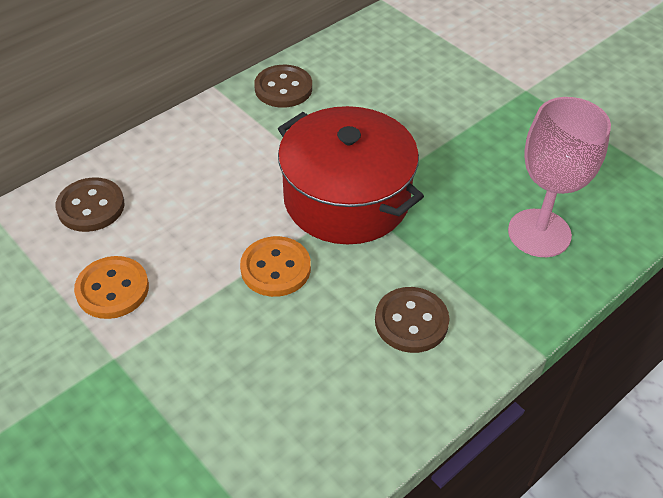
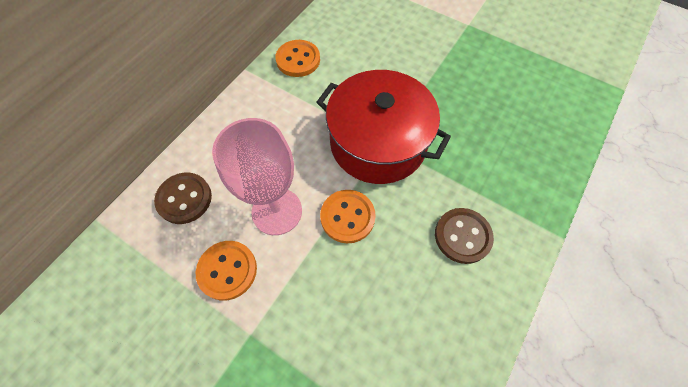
camera: 15 degrees left, 15 degrees up
brown button [254,65,312,108] -> orange button [275,40,320,77]
pink goblet [508,97,611,257] -> pink goblet moved to [212,118,302,235]

